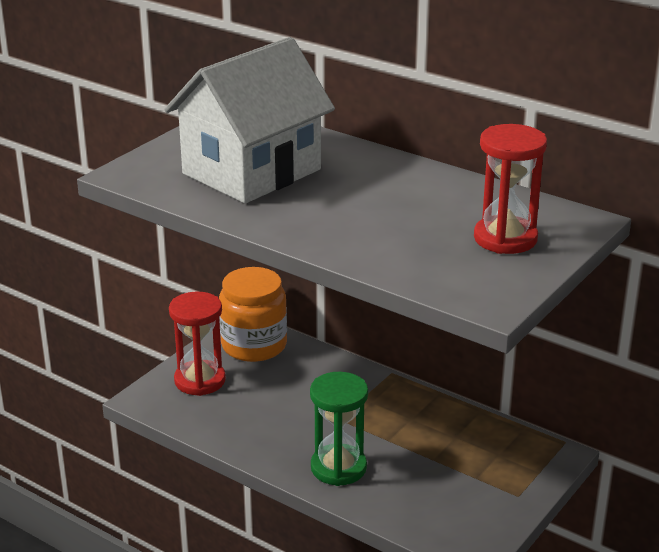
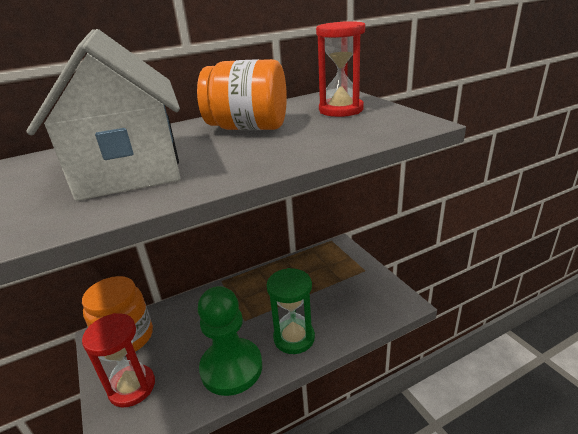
camera: 60 degrees left, 0 degrees up
none -> orange jar [197,59,287,130]
none -> green pawn [197,286,262,396]

